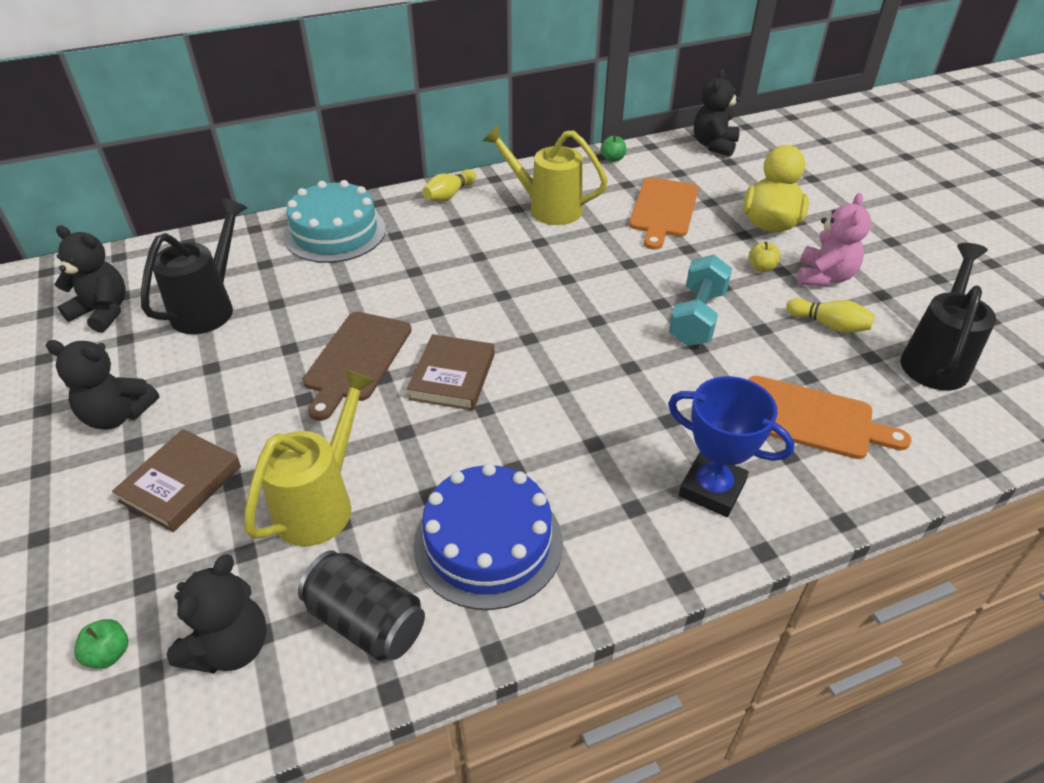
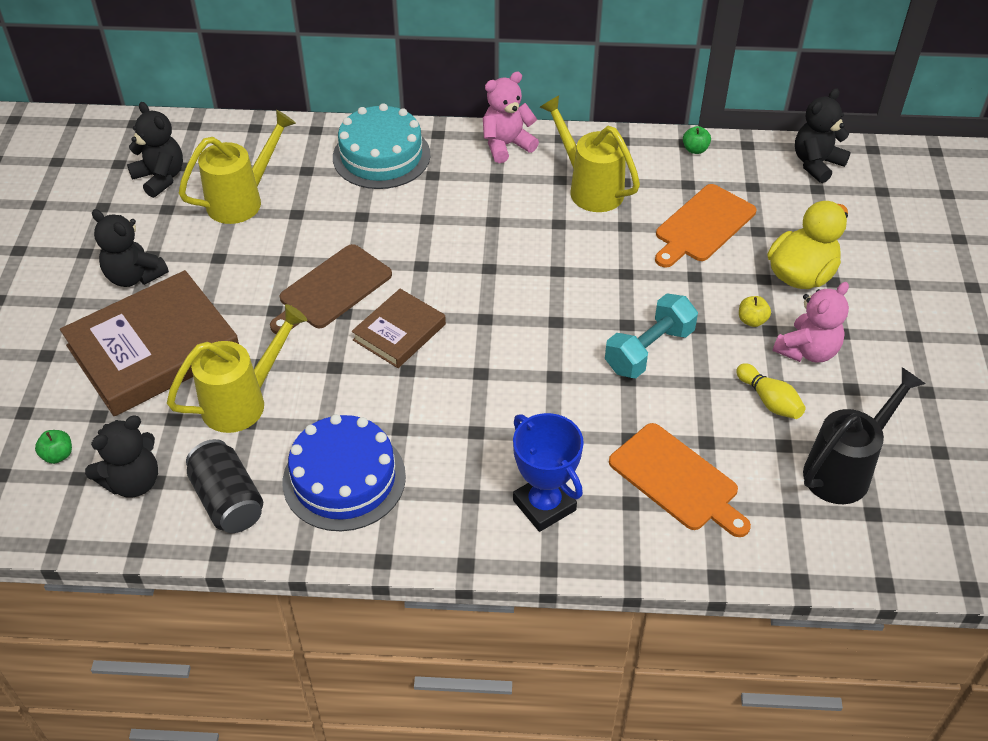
camera: 25 degrees right, 5 degrees up
brown book [112,429,241,532] -> brown book [60,270,239,416], size x1.84
black watering can [141,198,247,334] -> yellow watering can [179,110,296,224]
yellow bowling pin [422,169,476,201] -> pink teddy bear [483,72,539,163]

